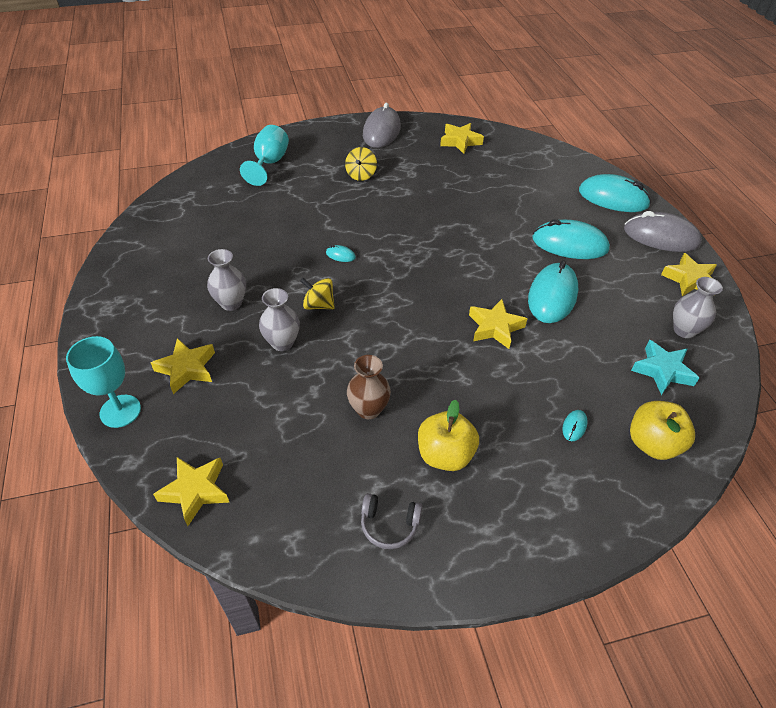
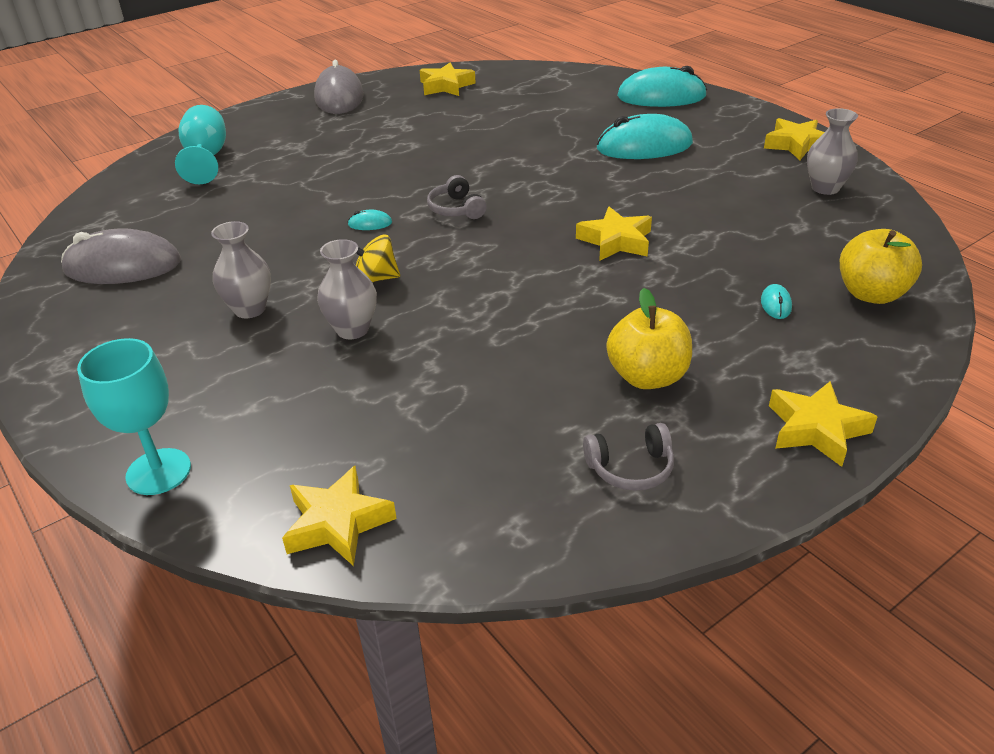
camera: 20 degrees left, 10 degrees down
yellow star [151,338,215,394] -> yellow star moved to [769,381,878,467]
yellow spinning top [345,147,377,181] -> none
brown vase [347,355,391,419] -> none
turquoise mouse [528,260,578,323] -> none
grey mouse [624,211,702,252] -> grey mouse moved to [61,228,181,284]
turquoise star [631,340,699,395] -> none
none -> grey headphones [427,175,487,219]

